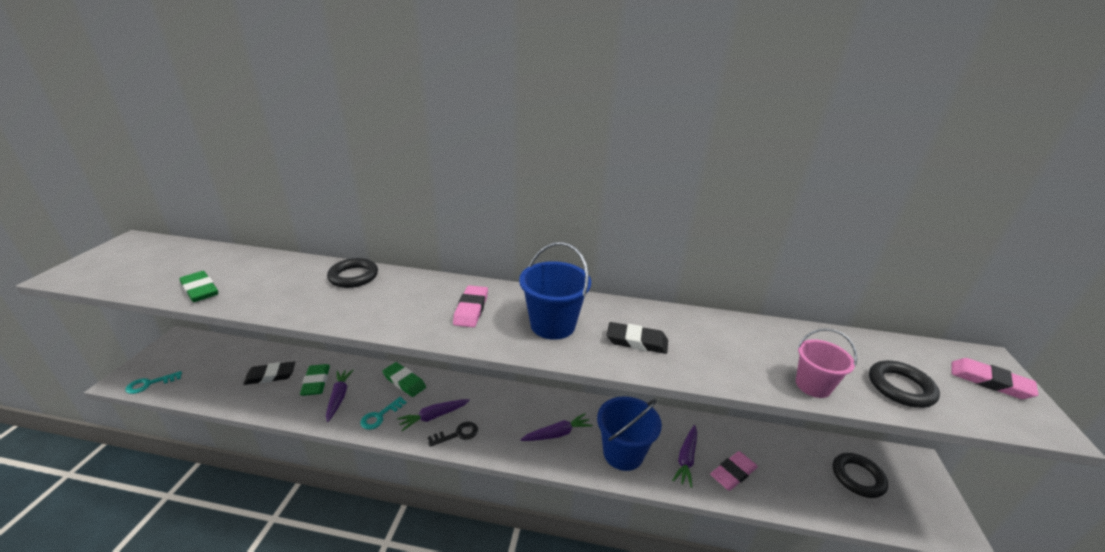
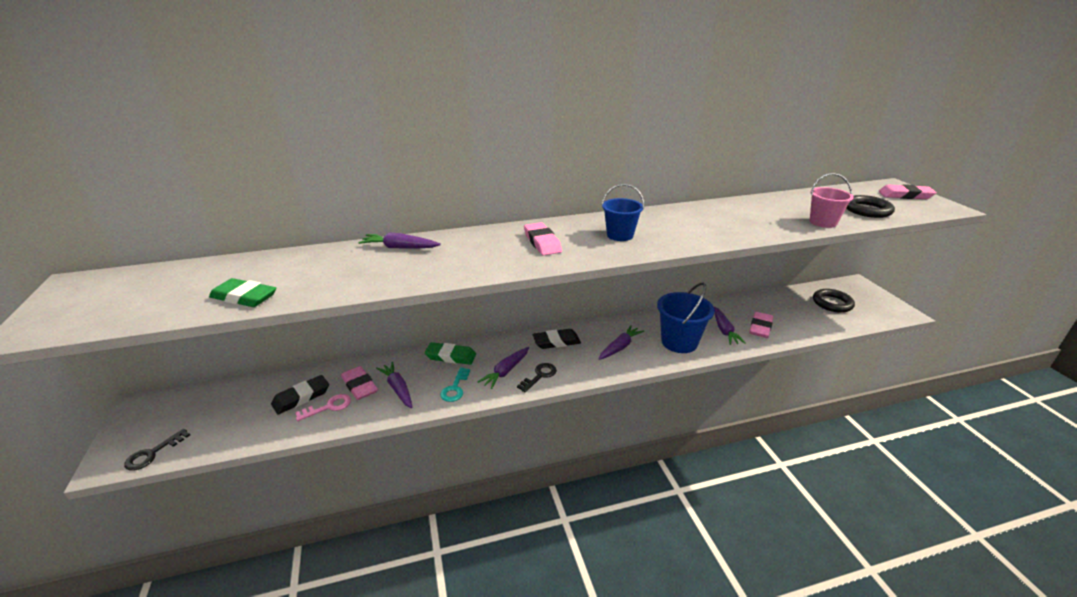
camera: 25 degrees left, 0 degrees up
turquoise key [125,371,182,394] -> black key [124,429,190,471]
green eraser [300,364,330,396] -> pink eraser [341,366,378,400]
black ring [327,258,378,288] -> purple carrot [358,233,441,248]
blue bucket [519,242,591,340] -> blue bucket [602,184,644,241], size x0.64
black eraser [607,322,668,354] -> black eraser moved to [533,329,581,349]
none -> pink key [295,394,351,421]

